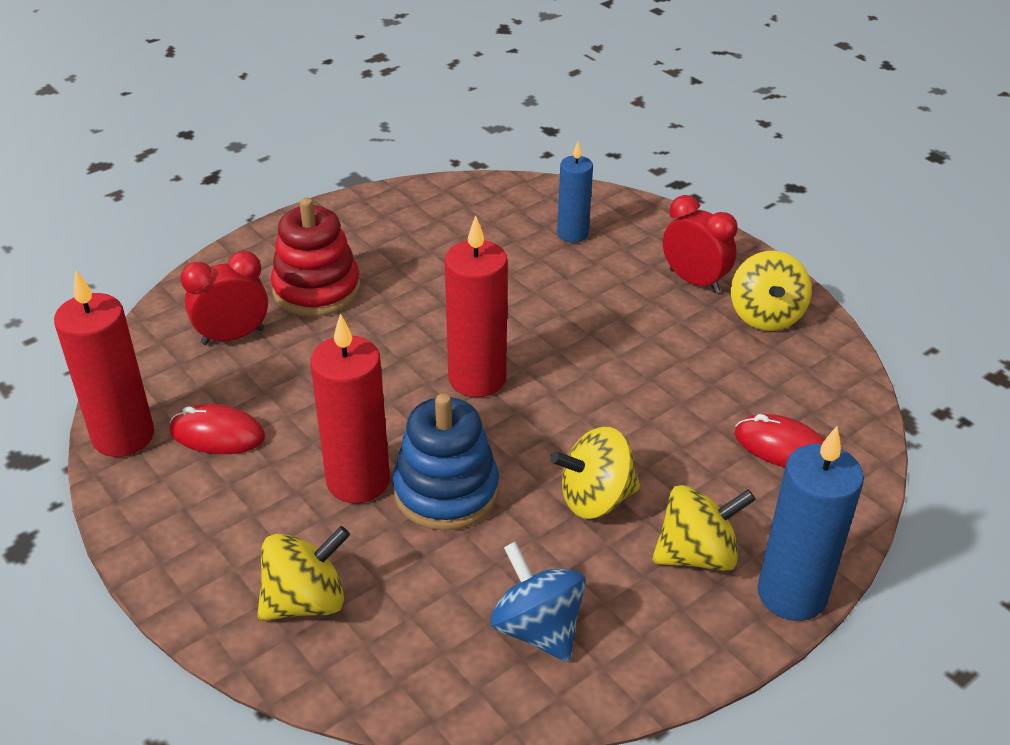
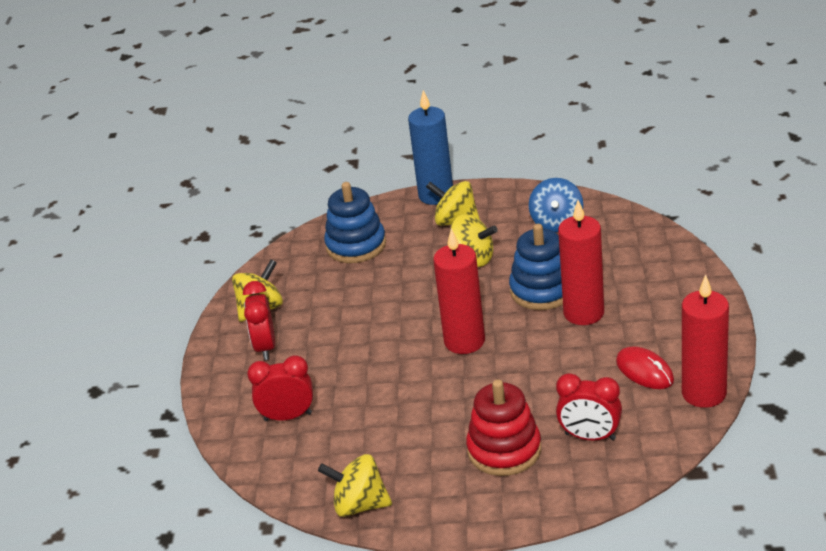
camera: 135 degrees left, 5 degrees down
yellow spinning top [257,526,350,621] -> yellow spinning top moved to [318,454,392,517]
blue candle [557,142,593,242] -> red clock [247,355,313,421]
red mouse [734,414,825,468] -> blue stacking toy [324,182,386,263]

